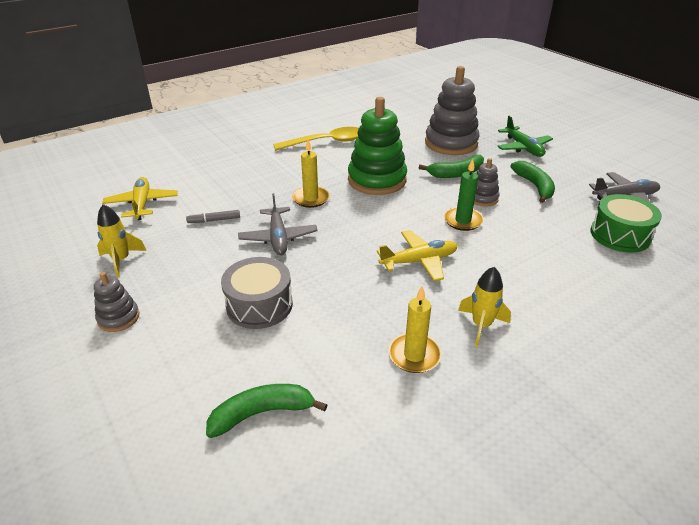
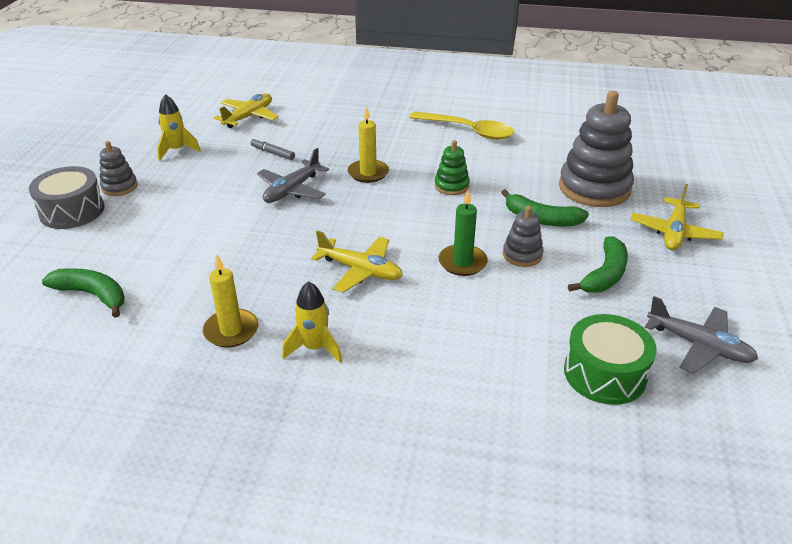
camera: 45 degrees right, 0 degrees up
grey drum [221,257,293,329] -> grey drum moved to [29,166,105,229]
green stacking toy [348,97,407,195] -> green stacking toy [435,140,470,195], size x0.49
green plane [497,116,553,157] -> yellow plane [630,184,724,250]

